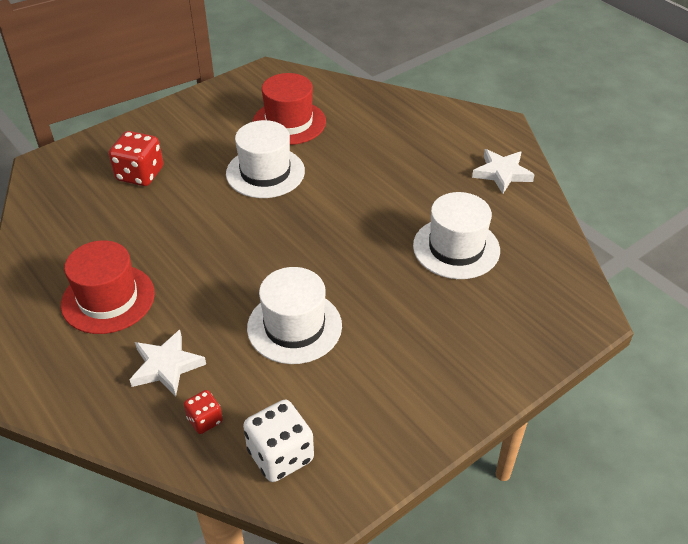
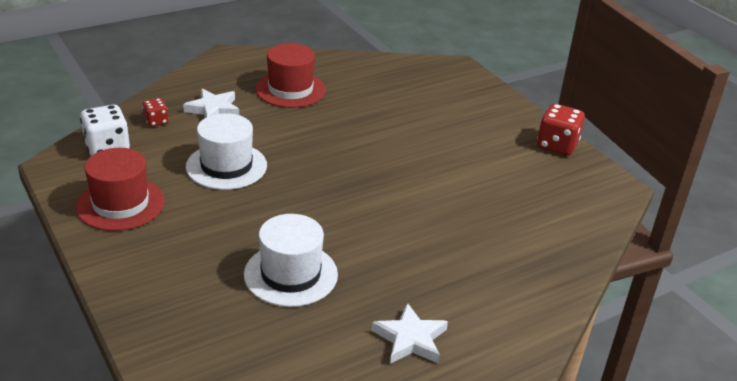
camera: 95 degrees right, 10 degrees down
red dice [109,131,163,186] -> red dice moved to [537,104,585,156]
white hat [226,120,305,198] -> none
red hat [252,73,326,145] -> red hat moved to [76,148,165,231]

